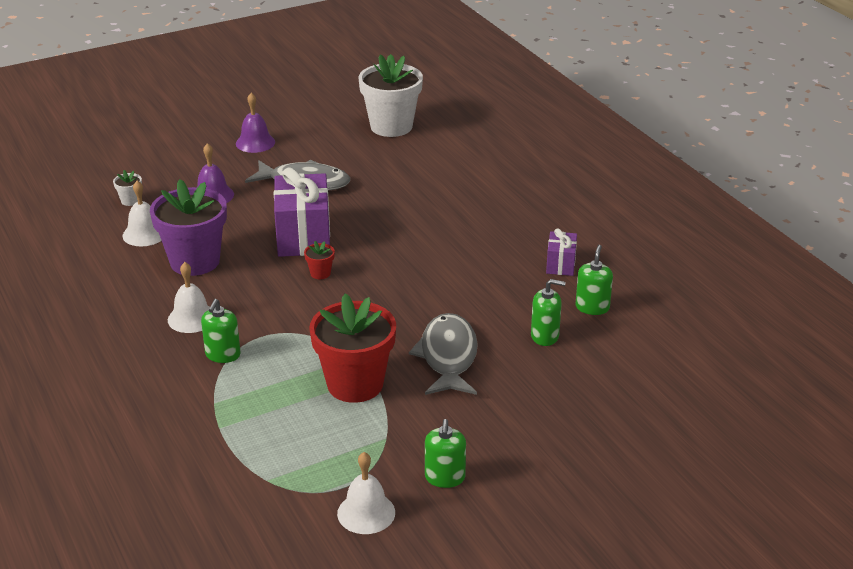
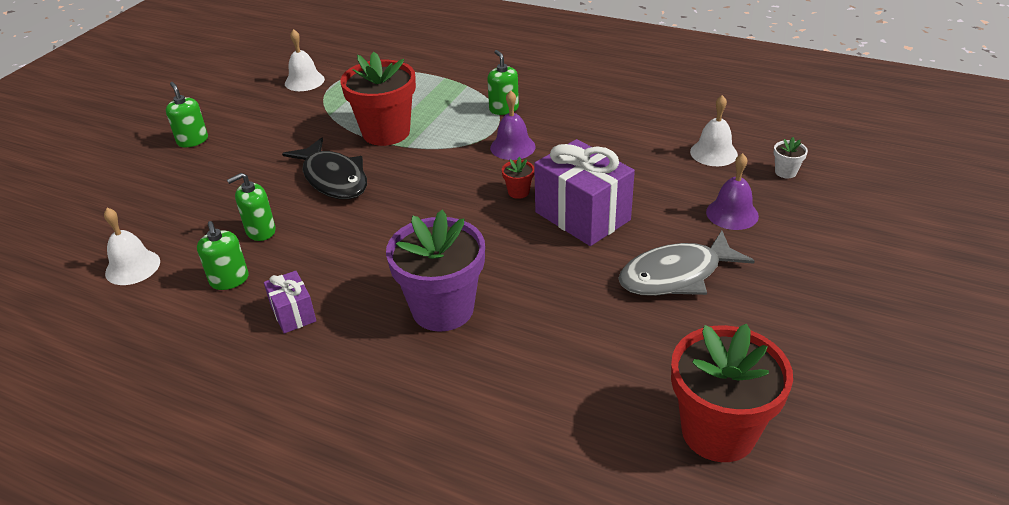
camera: 145 degrees right, 5 degrees up
purple flower pot [150,179,227,276] -> purple flower pot moved to [386,209,485,332]
white bell [168,262,210,333] -> white bell moved to [104,208,160,285]
purple bell [236,93,275,153] -> purple bell moved to [490,90,535,160]
white flower pot [359,54,423,137] -> red flower pot [671,324,793,462]
grey fish [409,313,478,395] -> black fish [282,137,367,199]
green soap dispenser [425,419,466,488] -> green soap dispenser moved to [166,82,208,147]

